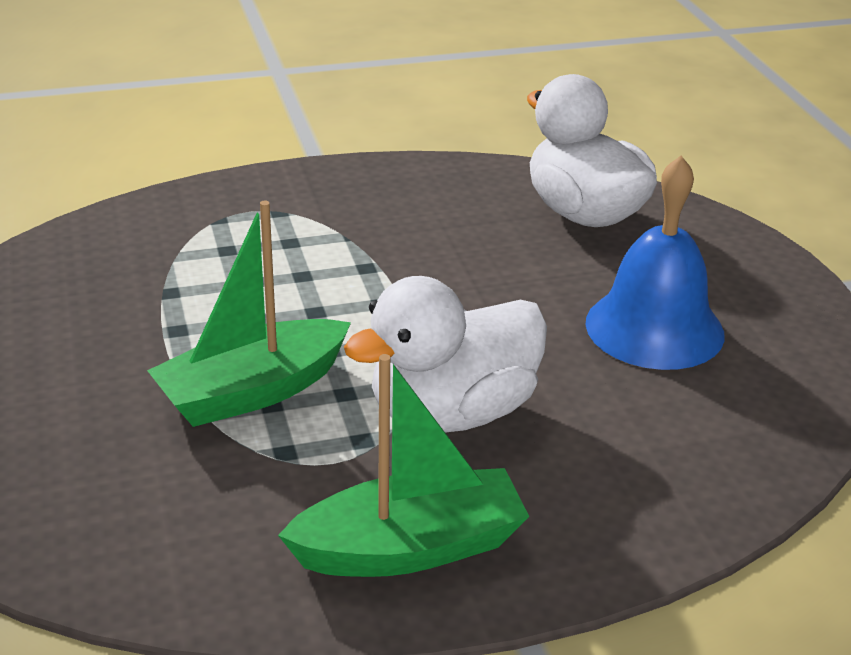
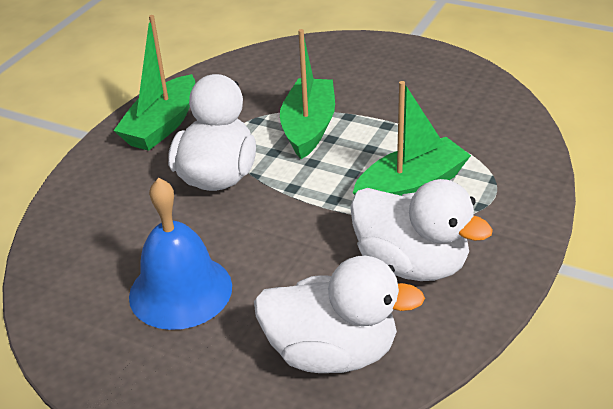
camera: 135 degrees right, 5 degrees up
none -> white duck [350,179,493,281]
none -> green boat [353,81,471,196]

